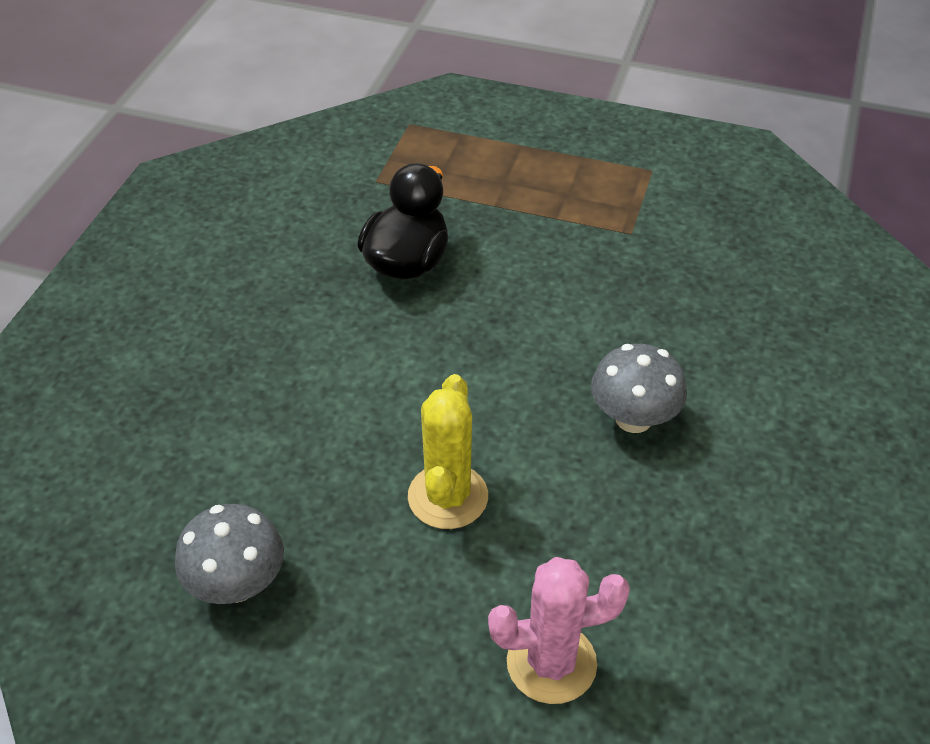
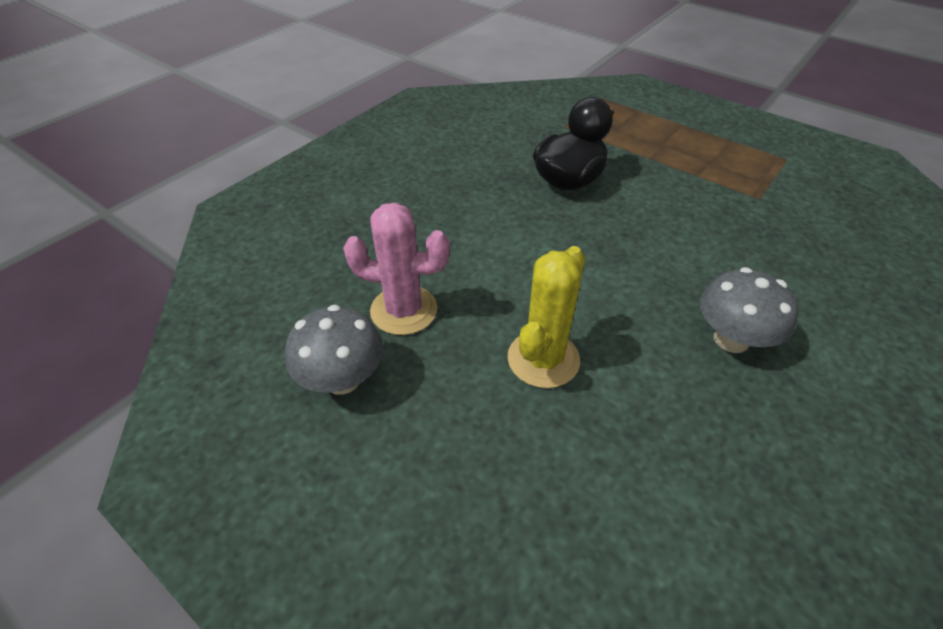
camera: 20 degrees right, 0 degrees up
pink cactus [488,557,630,704] -> pink cactus moved to [343,202,450,335]

